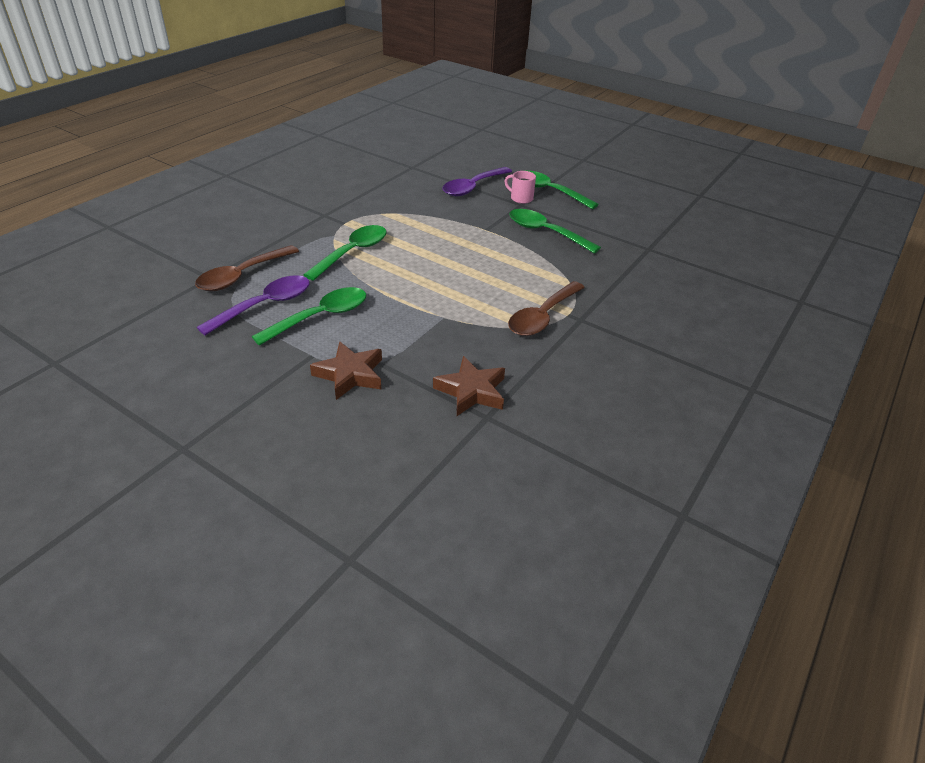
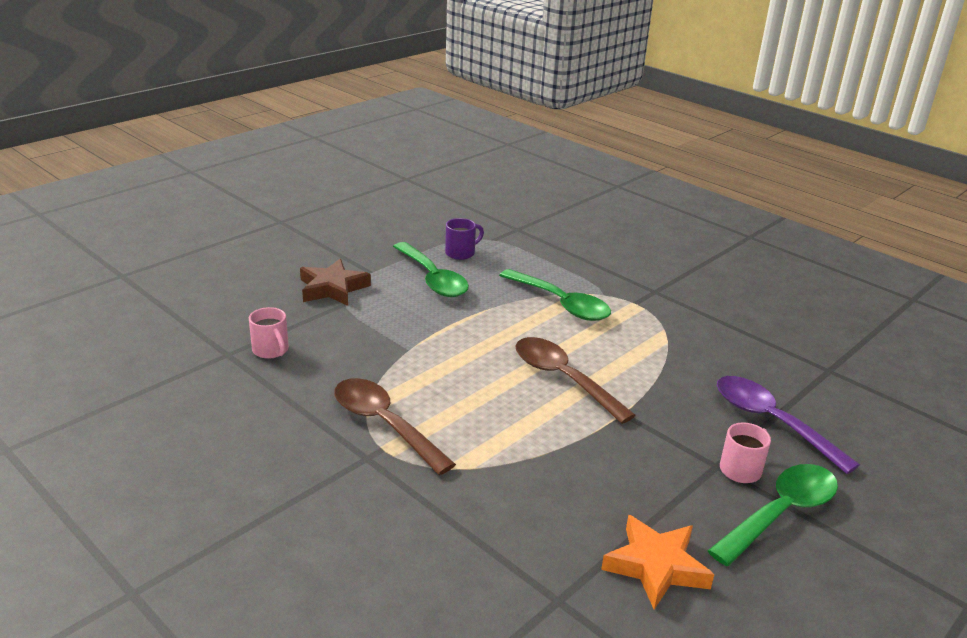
camera: 100 degrees right, 10 degrees down
brown spoon [195,245,299,291] -> brown spoon moved to [515,337,636,424]
purple spoon [197,275,310,335] -> purple mug [445,218,484,260]
brown star [433,356,505,416] -> pink mug [249,307,289,359]
green spoon [509,209,601,254] -> none
none -> orange star [601,515,714,609]

